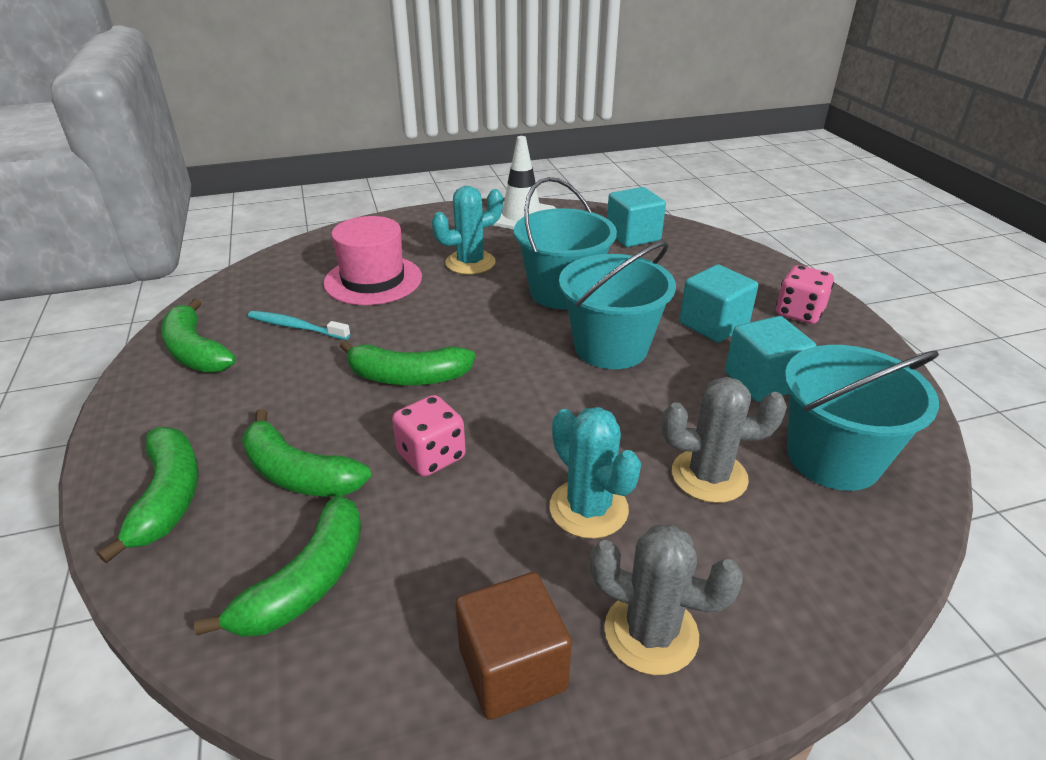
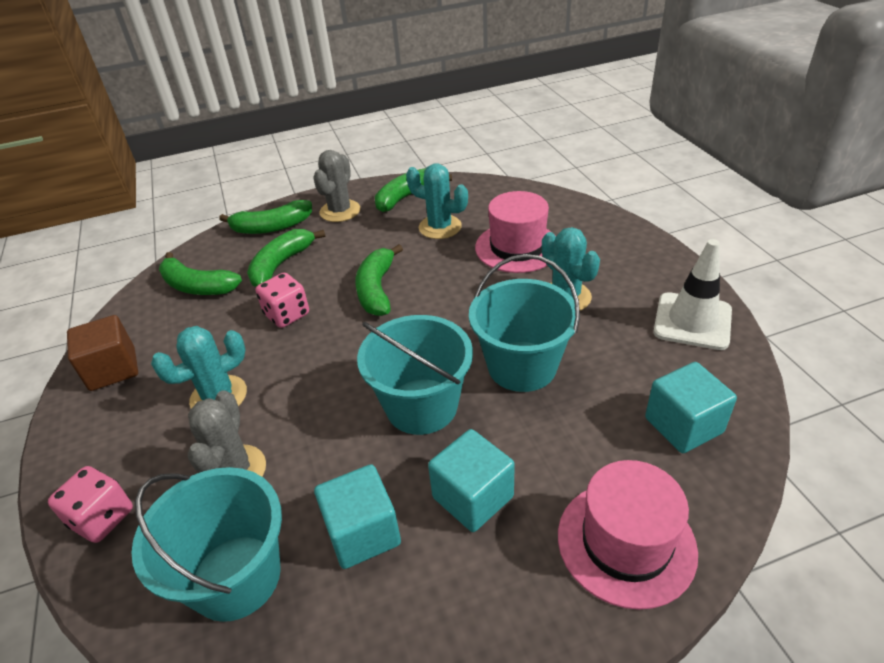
camera: 90 degrees right, 5 degrees up
turquoise toothbrush [248,311,350,340] -> turquoise cactus [406,163,468,239]
grey cactus [590,524,743,675] -> grey cactus moved to [313,150,360,222]
pink dice [776,265,834,324] -> pink dice moved to [48,466,133,543]
none -> pink hat [558,460,698,610]

